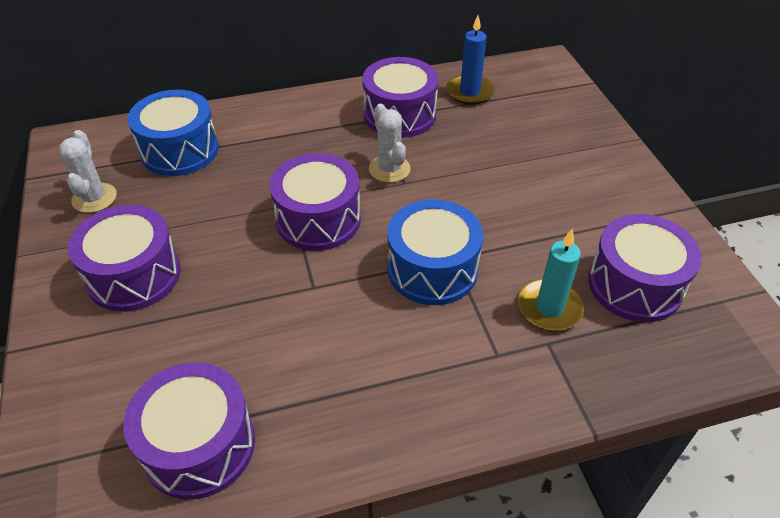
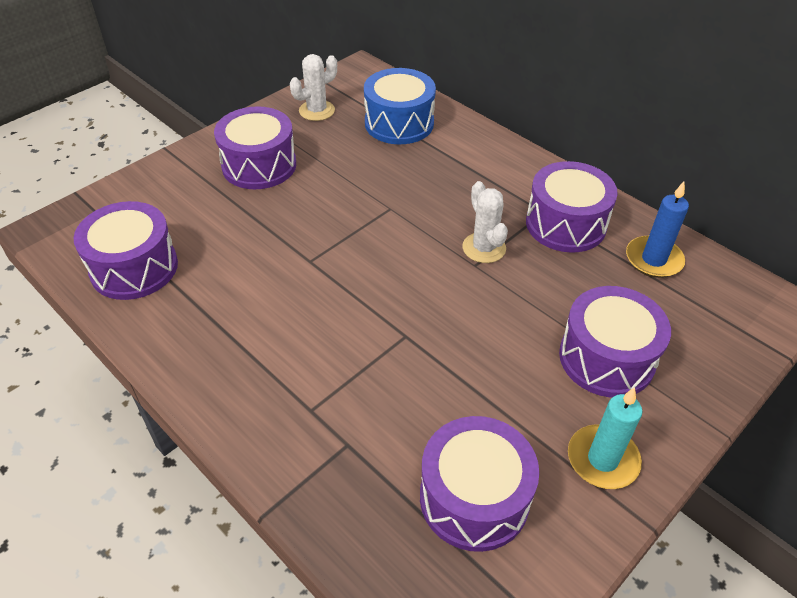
camera: 60 degrees right, 0 degrees up
purple drum [270,153,361,251] -> purple drum moved to [559,286,671,398]
white cactus [369,104,410,183] -> white cactus turned 60 degrees counterclockwise [462,181,508,263]
blue drum [387,199,483,305] -> none
turquoise candle [518,229,584,331] -> turquoise candle moved to [568,387,642,489]

